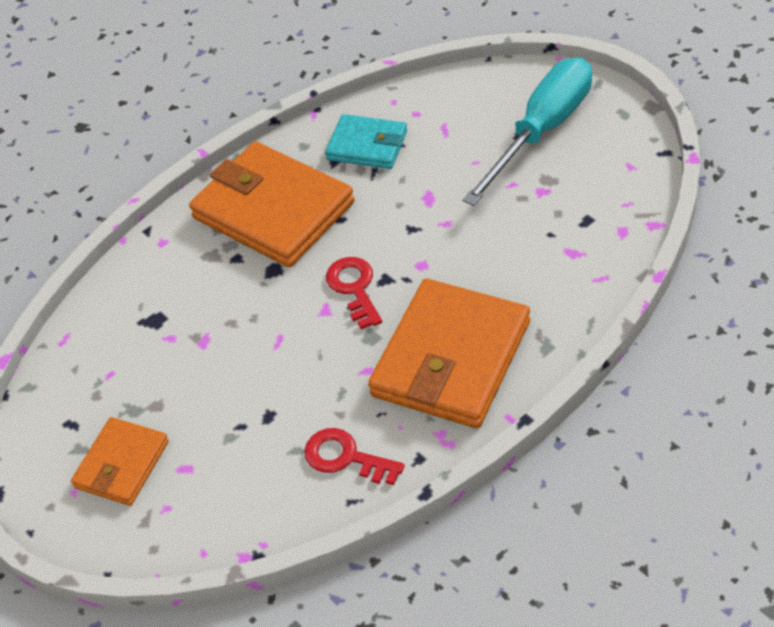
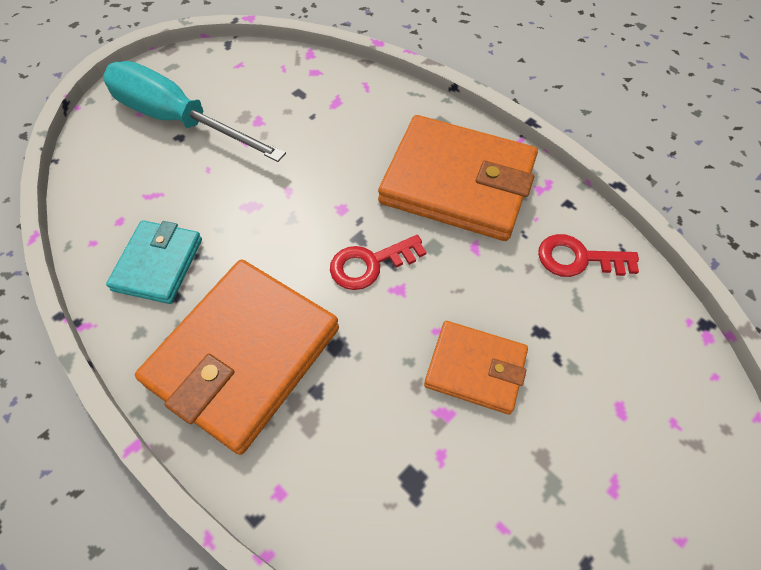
camera: 100 degrees left, 10 degrees up
orange wallet [71,417,169,506] -> orange wallet moved to [424,321,528,414]
red key [304,428,405,485] -> red key turned 75 degrees clockwise [538,234,639,277]

